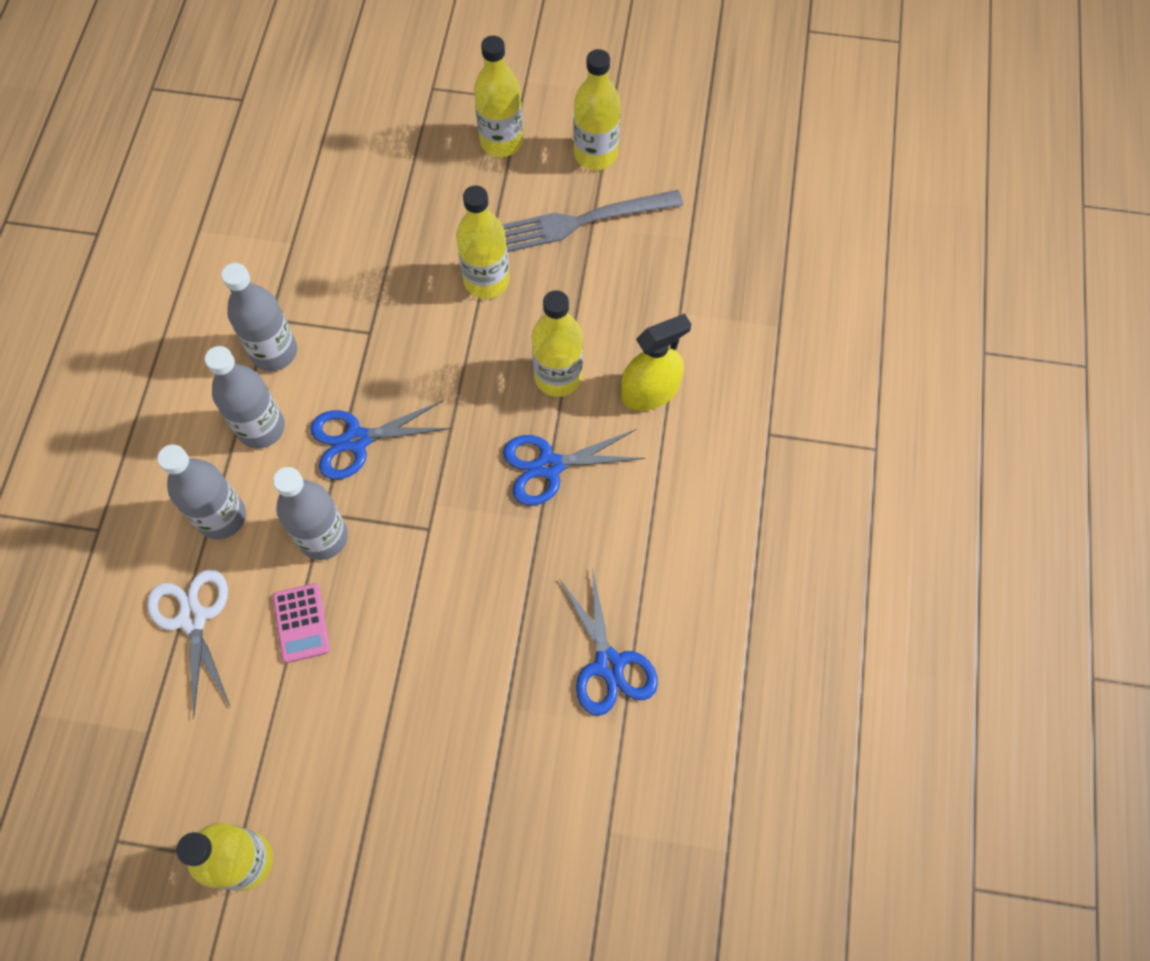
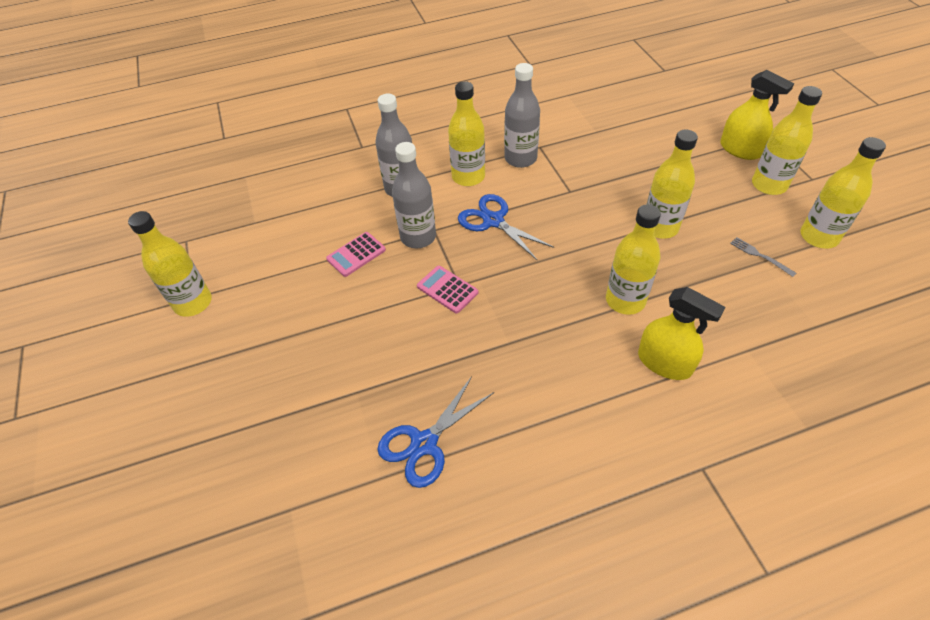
camera: 65 degrees right, 15 degrees down
white scissors [147,569,230,719] -> none
grey bottle [205,346,285,449] -> yellow bottle [448,81,485,186]
grey fork [502,190,683,252] -> grey fork [730,237,796,277], size x0.43
blue scissors [503,429,645,506] -> none
none -> pink calculator [417,266,478,313]
none -> yellow spray bottle [720,70,794,160]

